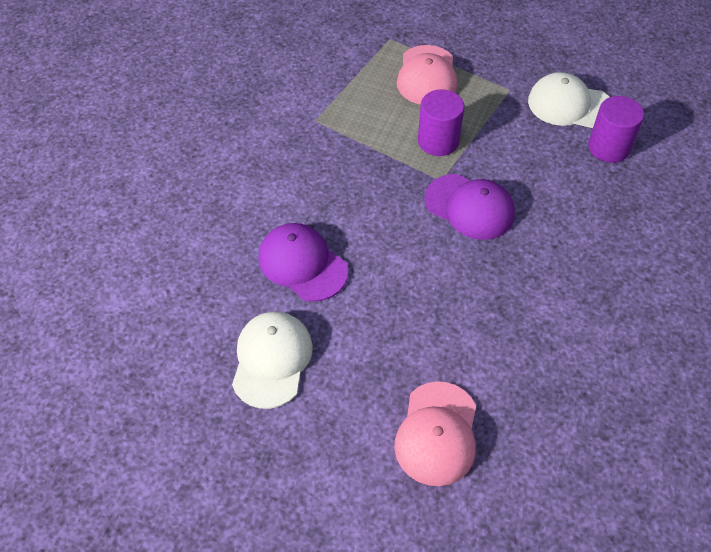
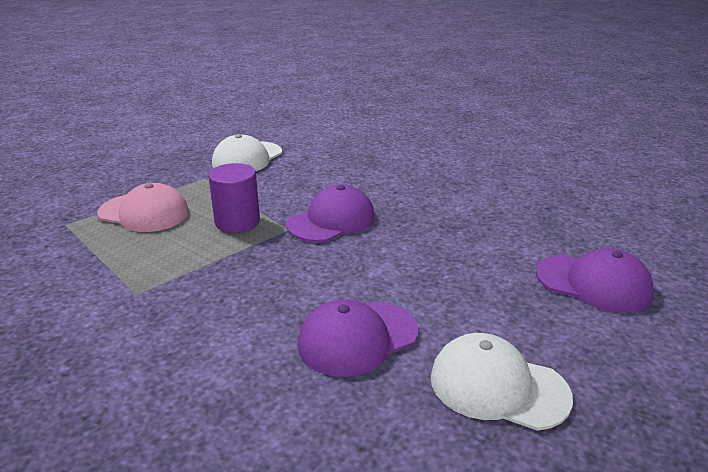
camera: 75 degrees left, 25 degrees down
pink cap [394,381,476,486] -> purple cap [536,248,654,313]
purple cylinder [588,96,644,163] -> none

